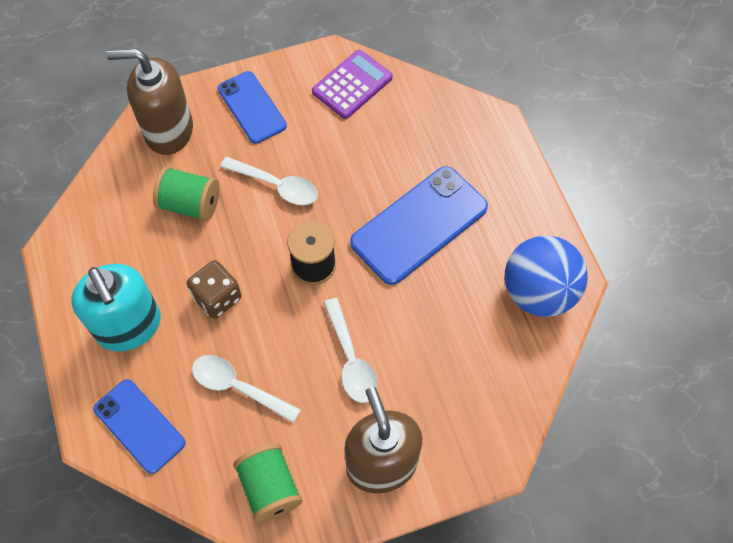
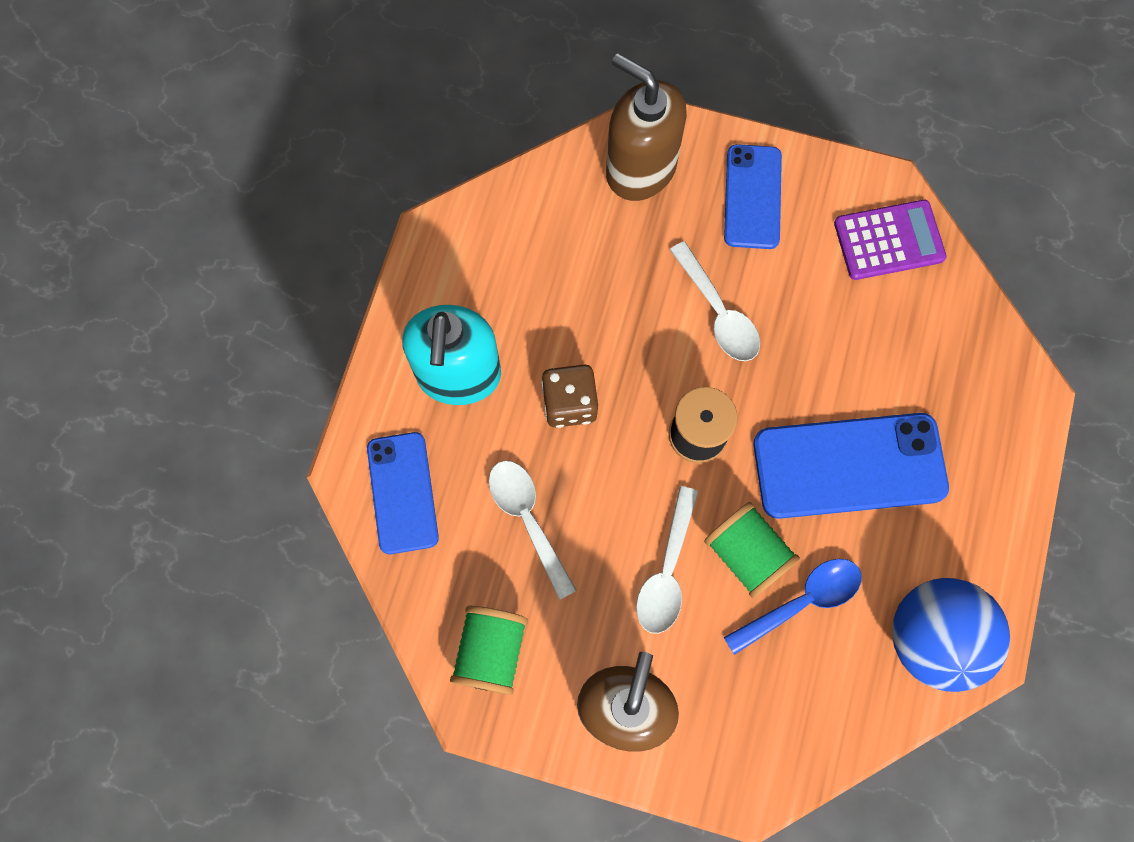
camera: 35 degrees right, 10 degrees up
green spool [153,166,220,221] -> green spool moved to [704,502,800,598]
none -> blue spoon [724,559,861,655]

